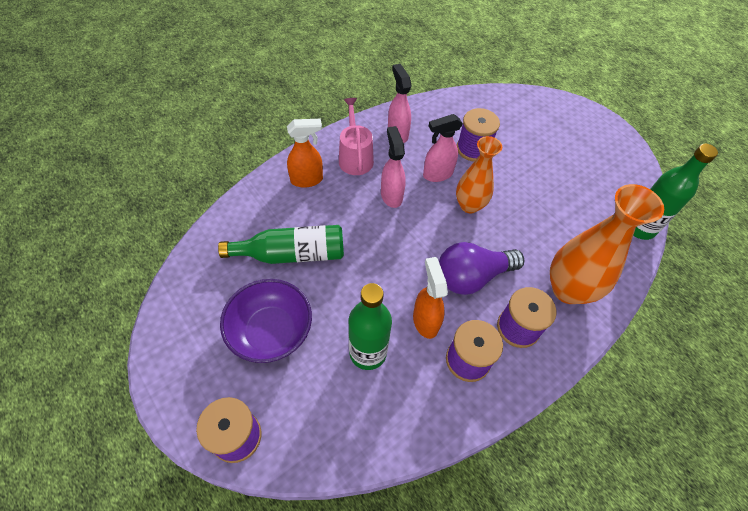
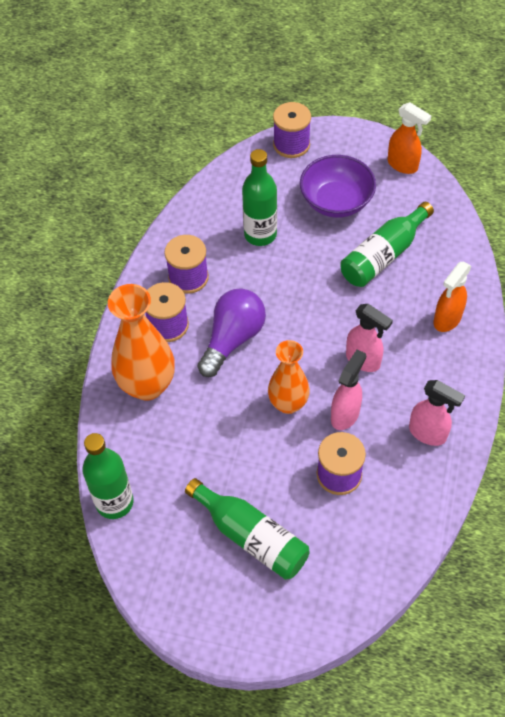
camera: 145 degrees right, 0 degrees up
pink watering can [339,98,374,175] -> none
orange spray bottle [413,257,448,339] -> orange spray bottle moved to [388,102,431,174]
none -> green bottle [185,478,310,580]

